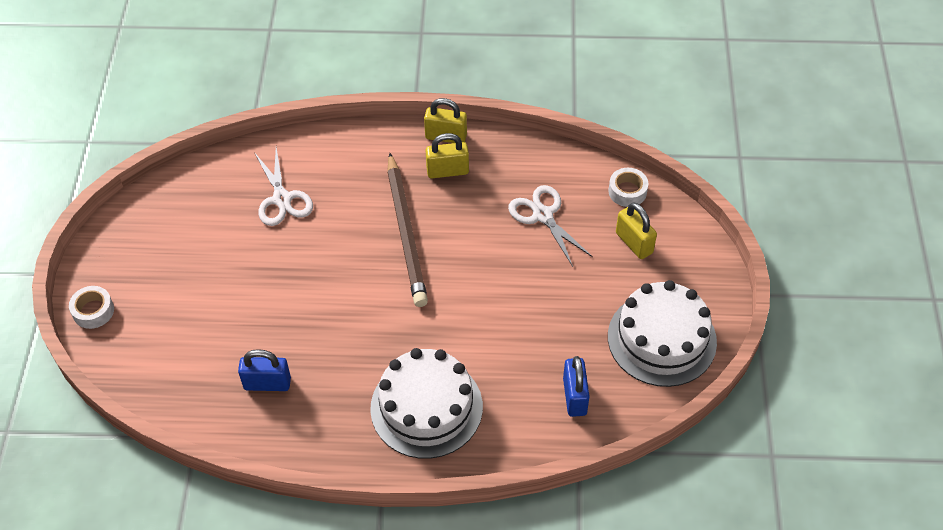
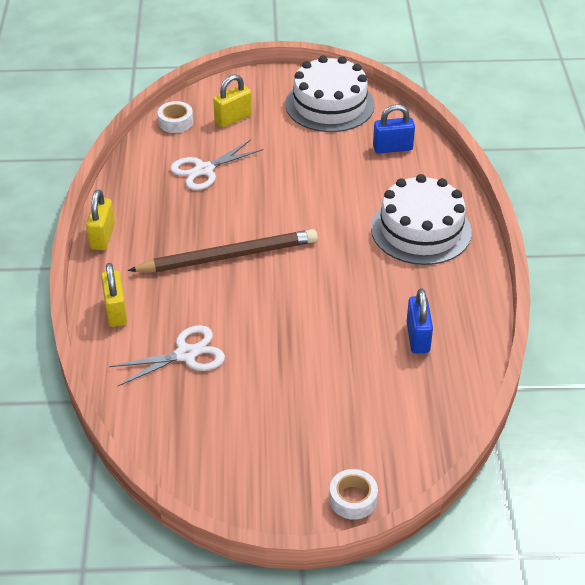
camera: 95 degrees left, 10 degrees down
yellow padlock [425,133,469,178] -> yellow padlock moved to [101,263,127,327]

